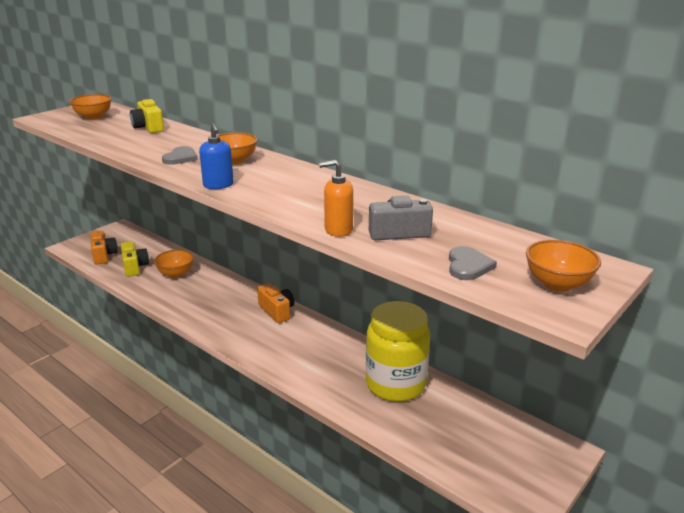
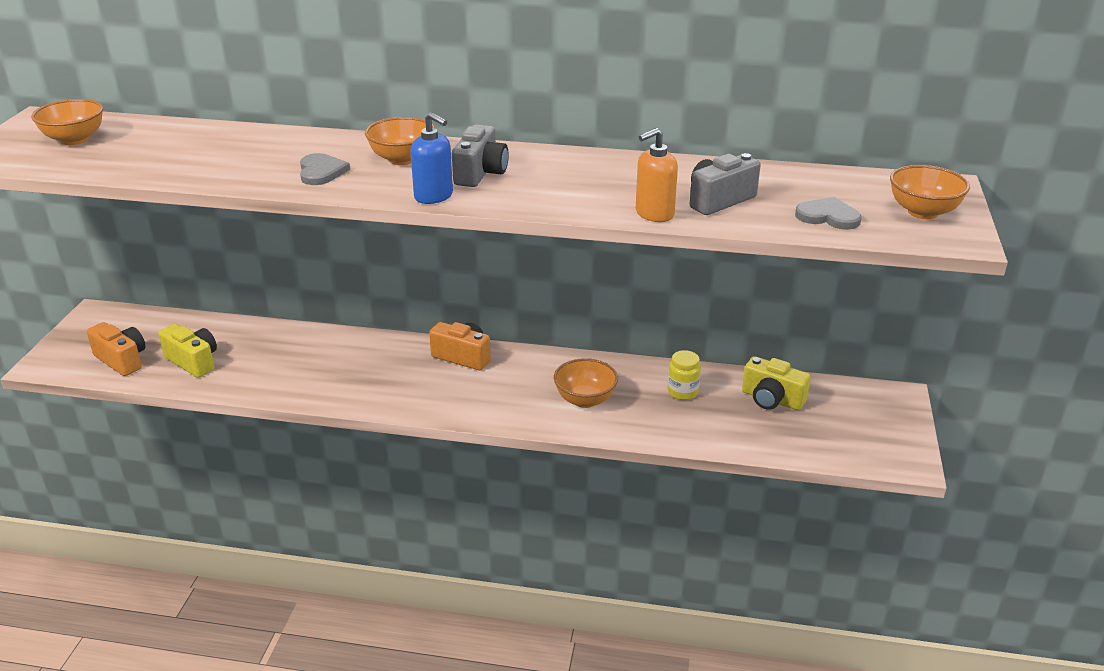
camera: 30 degrees left, 5 degrees up
yellow camera [130,99,164,133] -> yellow camera moved to [742,356,811,410]
orange bowl [154,250,194,278] -> orange bowl moved to [554,358,618,408]
yellow jar [366,301,430,402] -> yellow jar [668,350,701,400], size x0.41
grey heart [449,246,497,280] -> grey heart turned 45 degrees counterclockwise [795,197,862,230]
none -> grey camera [452,124,509,187]

